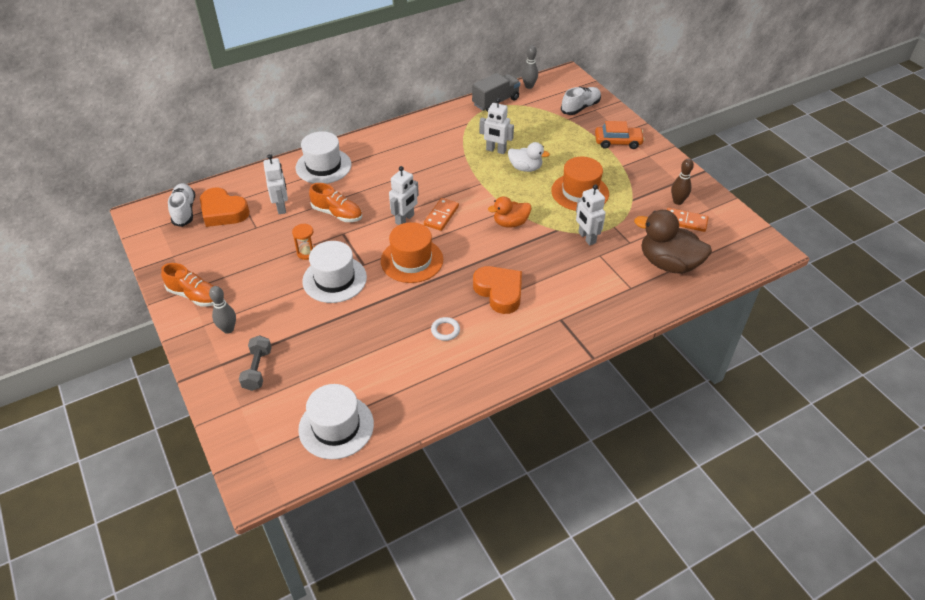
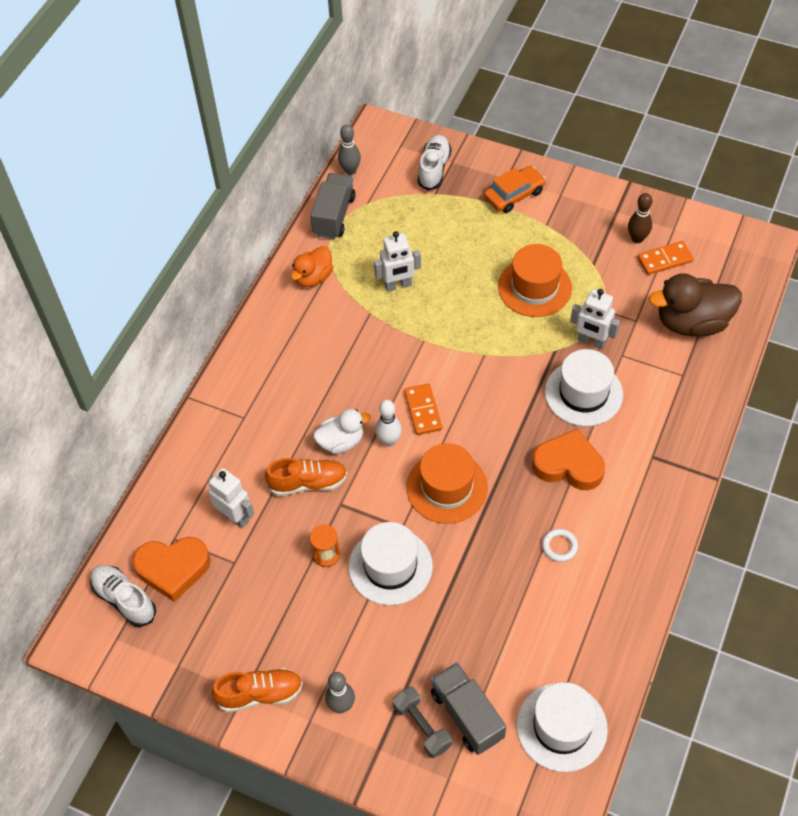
camera: 35 degrees left, 10 degrees up
white hat [296,131,352,184] -> white hat moved to [545,349,623,426]
white robot [389,166,419,225] -> white bowling pin [375,400,402,447]
orange duck [488,196,531,228] -> orange duck moved to [291,246,333,287]
white duck [508,142,550,172] -> white duck moved to [313,409,371,454]
none -> grey truck [431,662,506,755]

